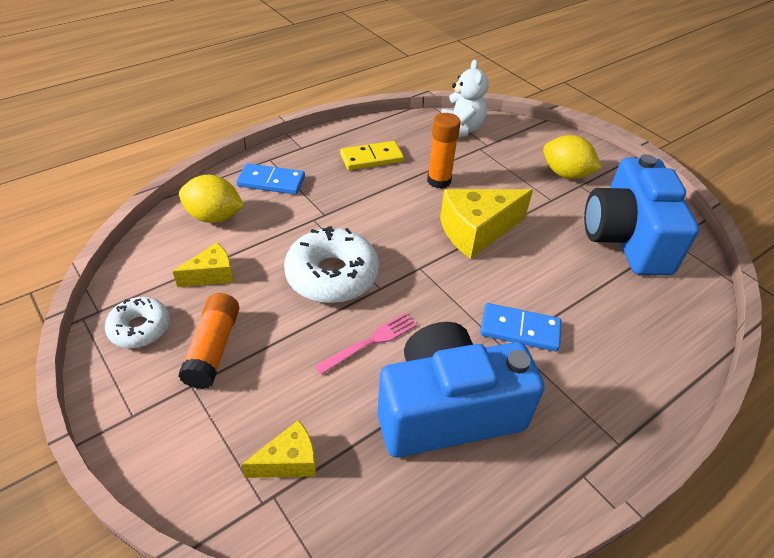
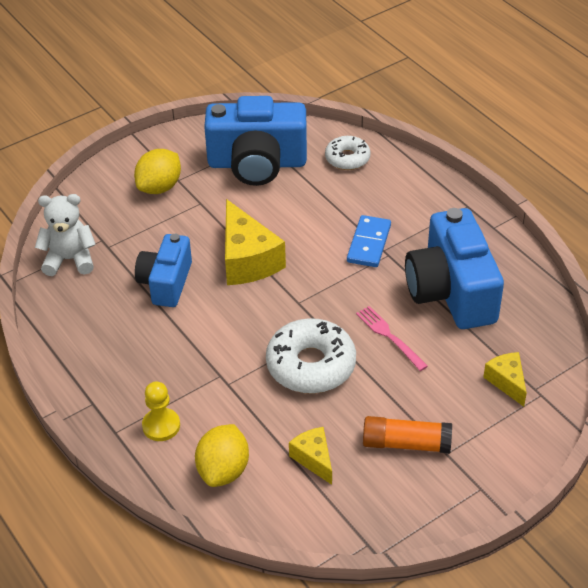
camera: 85 degrees left, 0 degrees up
white donut [105,297,170,348] -> white donut moved to [325,136,371,170]
blue domino [236,163,305,195] -> yellow pawn [142,381,180,441]
yellow domino [340,141,404,170] -> none
orange glue stick [427,113,461,189] -> blue camera [135,234,192,307]

